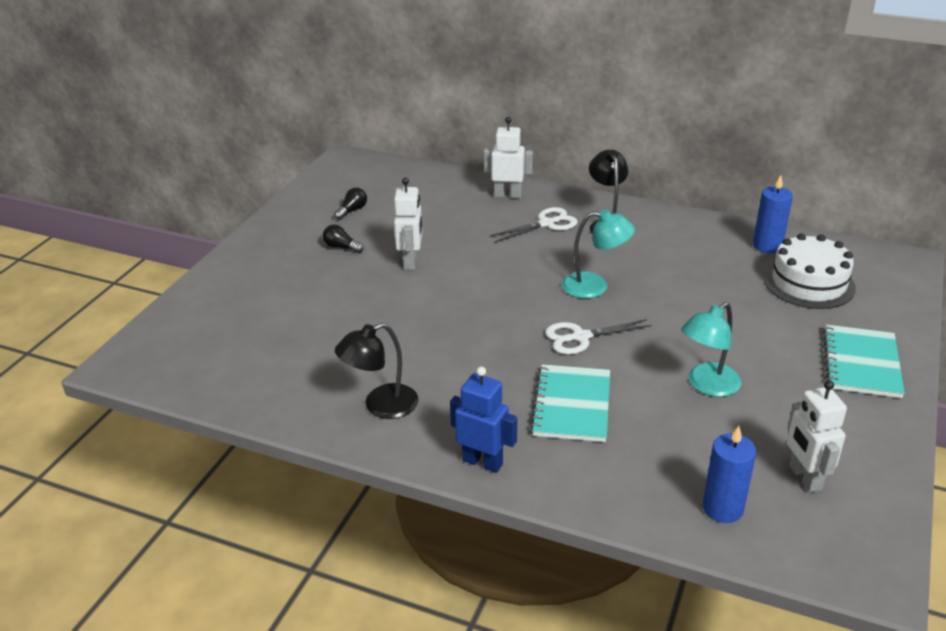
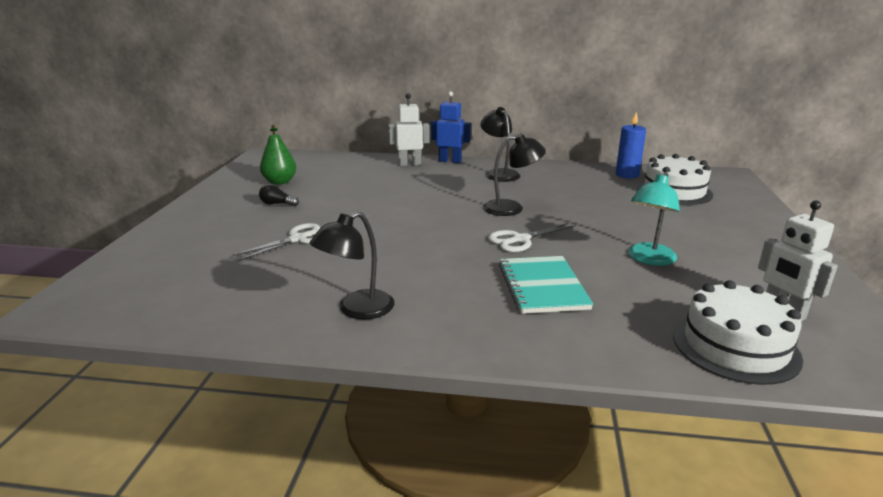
camera: 15 degrees left, 10 degrees down
black light bulb [334,188,367,220] -> green pear [260,125,296,185]
white robot [394,178,422,270] -> none
blue robot [450,367,517,473] -> blue robot moved to [431,91,471,163]
white scissors [490,207,578,242] -> white scissors moved to [232,223,320,261]
turquoise lamp [562,209,635,298] -> black lamp [483,133,546,216]
blue candle [703,426,756,523] -> white cake [673,280,803,385]
turquoise notebook [823,324,905,398] -> none

